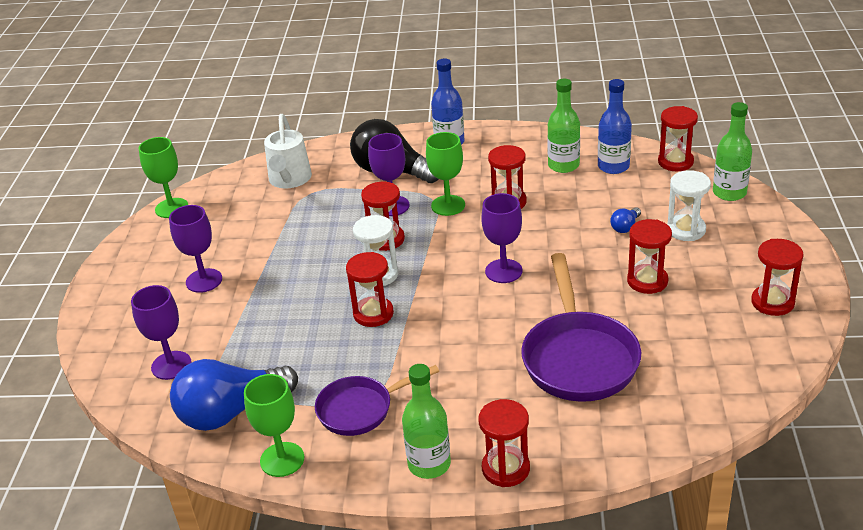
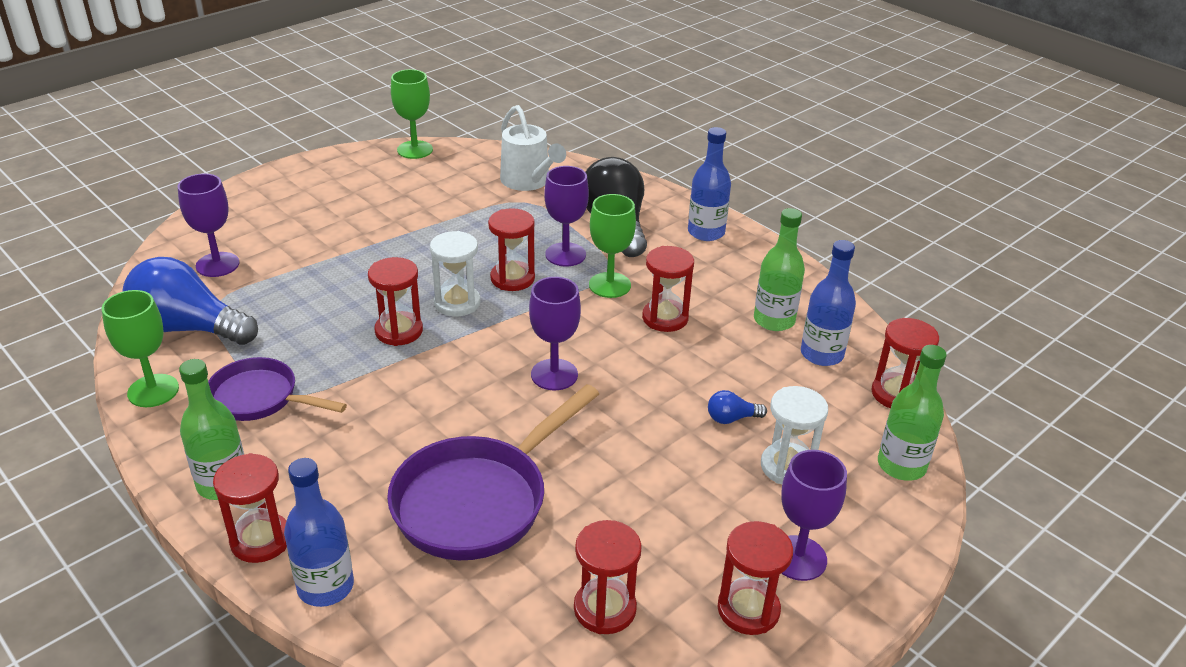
camera: 40 degrees right, 0 degrees up
purple goblet [169,205,222,293] -> purple goblet moved to [781,450,847,581]
white watering can [264,114,312,188] -> white watering can turned 75 degrees counterclockwise [500,105,566,191]
red hourglass [627,219,672,294] -> red hourglass moved to [574,520,642,634]
none -> blue bottle [284,458,354,607]

